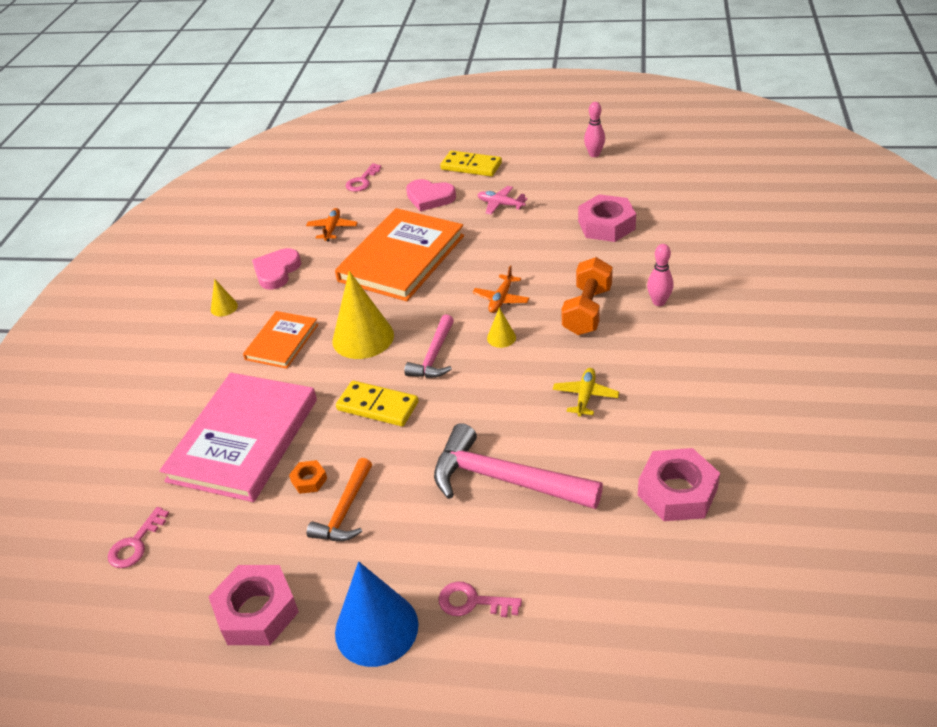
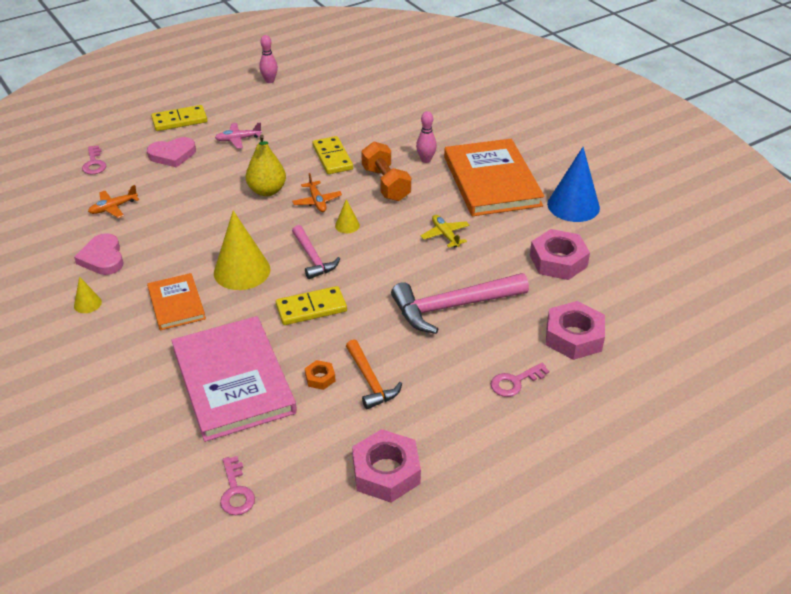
camera: 45 degrees left, 0 degrees up
orange plane [306,208,358,241] -> orange plane turned 90 degrees counterclockwise [88,185,139,218]
orange book [335,208,464,301] -> orange book moved to [444,139,544,216]
blue cone [335,561,418,667] -> blue cone moved to [547,147,600,222]
pink nut [578,194,636,242] -> pink nut moved to [546,301,605,360]
none -> yellow pear [246,135,286,196]
none -> yellow domino [313,136,353,174]

